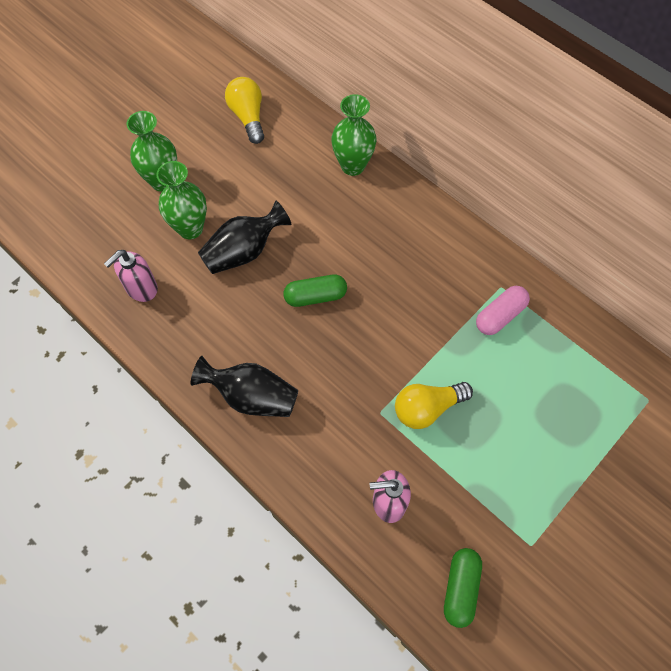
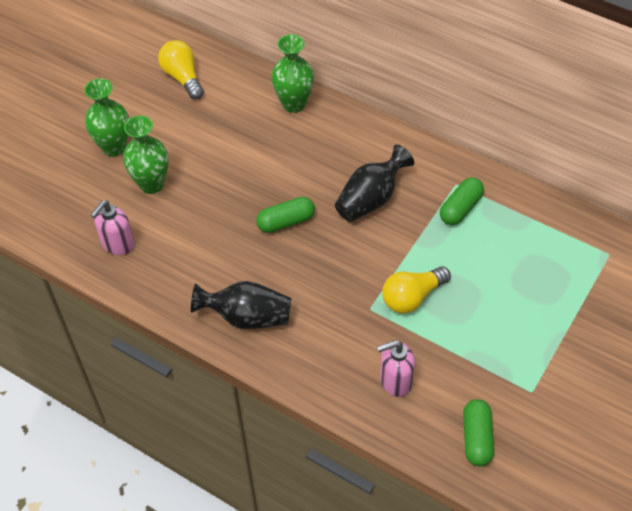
camera: 10 degrees left, 10 degrees down
black vase [198,201,292,274] -> black vase moved to [335,145,414,222]
pink capsule [476,286,530,335] -> green capsule [440,177,484,225]

